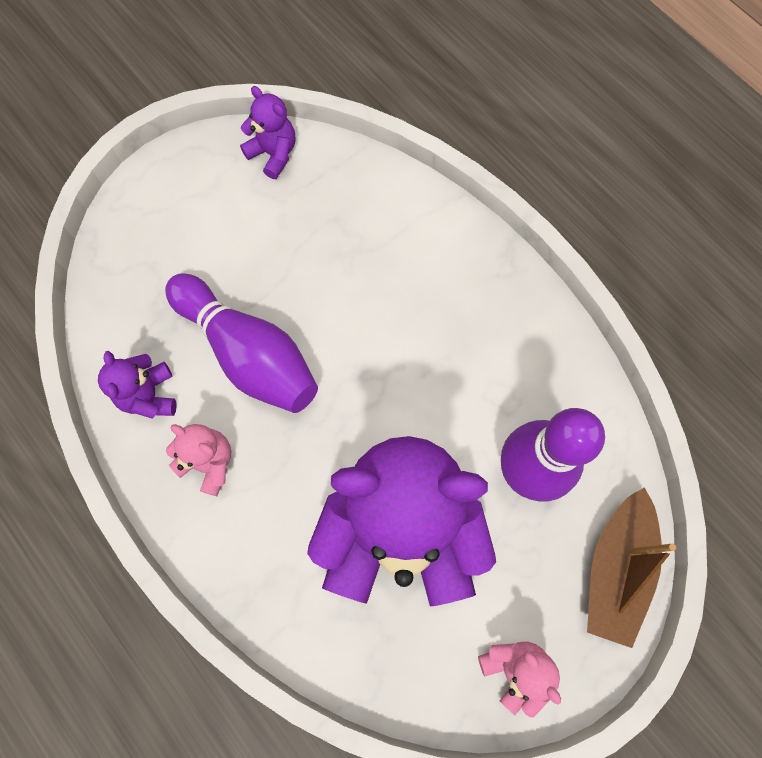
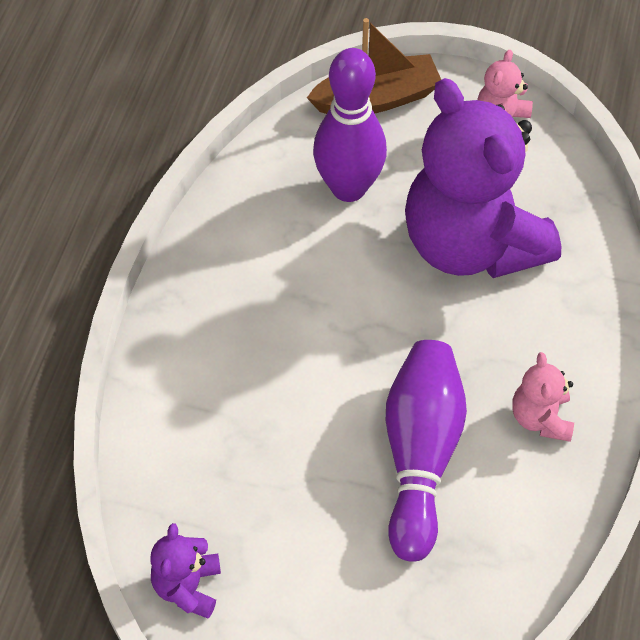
camera: 125 degrees left, 15 degrees down
purple teddy bear [98,351,177,419] -> none

